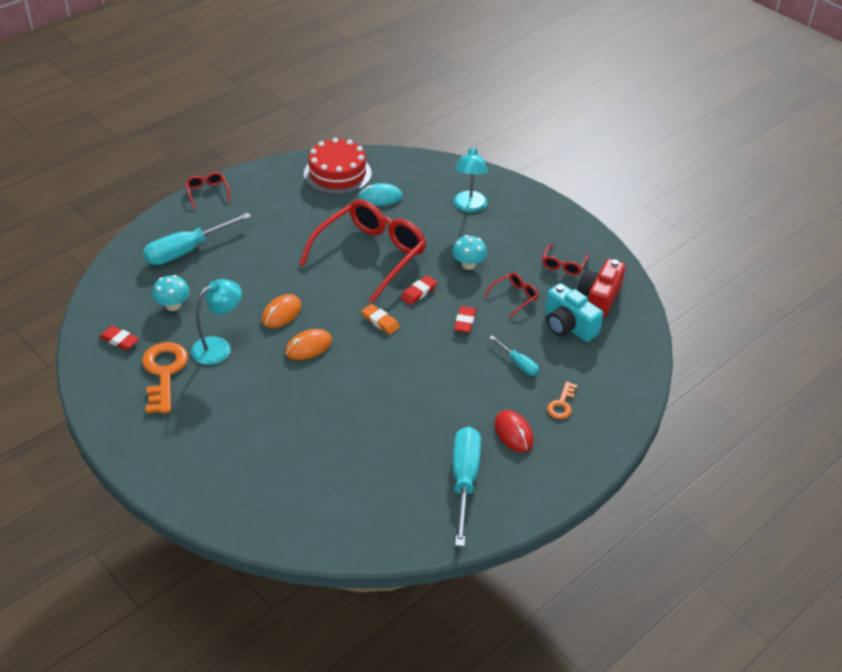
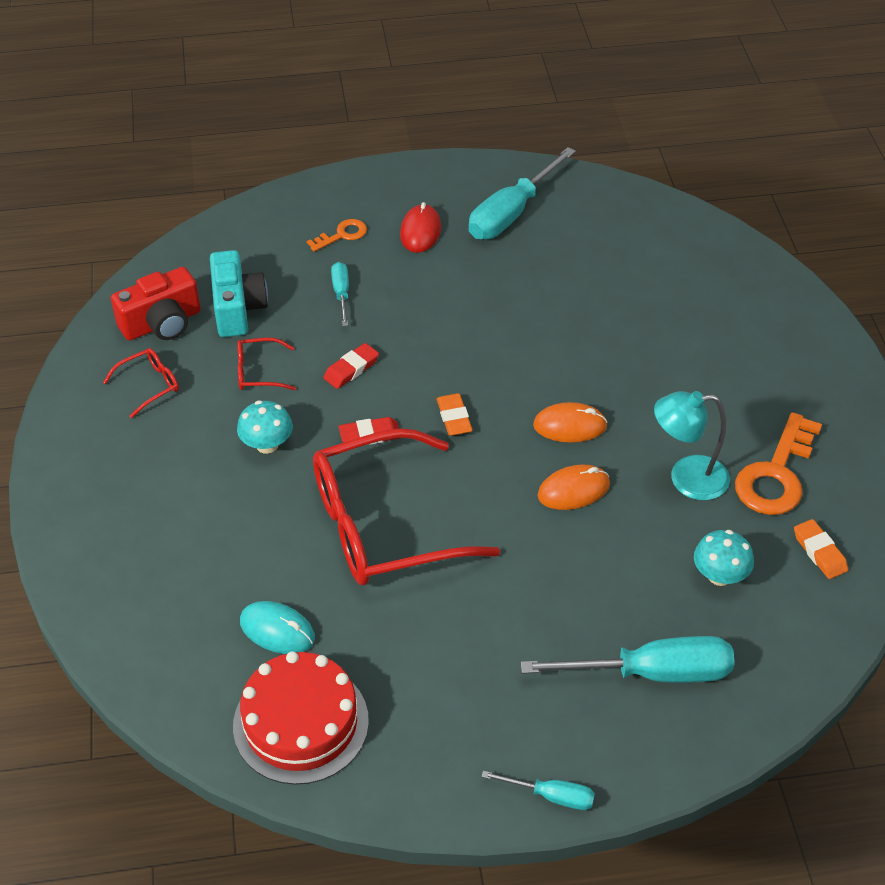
camera: 145 degrees left, 5 degrees up
red eraser [99,326,139,350] -> orange eraser [794,519,848,579]
red glasses [186,172,230,209] -> turquoise screwdriver [481,771,595,810]
turquoise lamp [453,144,488,212] -> none

